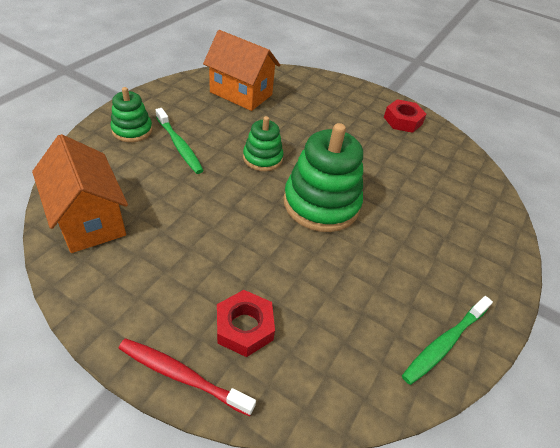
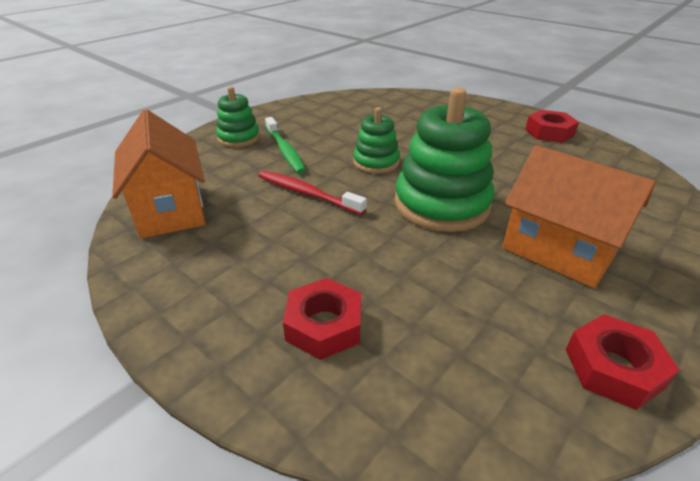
camera: 15 degrees right, 10 degrees down
red toothbrush [118,339,256,416] -> red toothbrush moved to [259,171,367,215]
orange house [203,30,280,111] -> orange house moved to [502,145,656,288]
green toothbrush [402,296,493,385] -> red nut [566,314,680,410]

